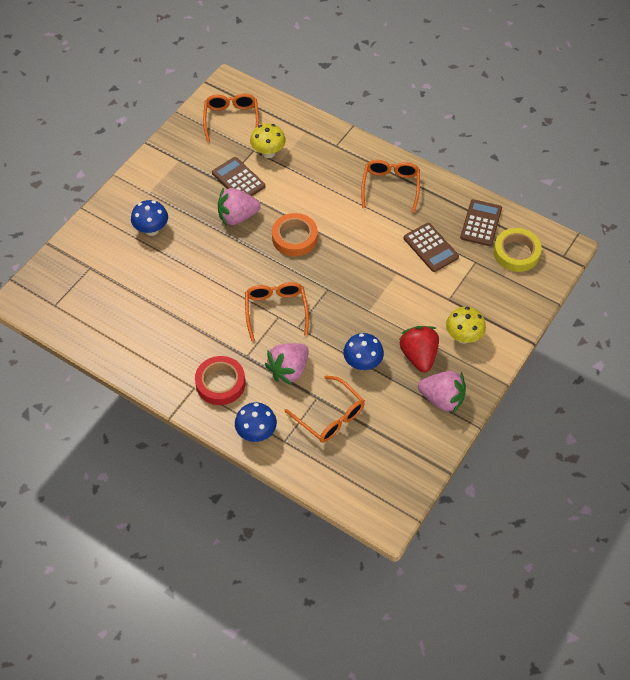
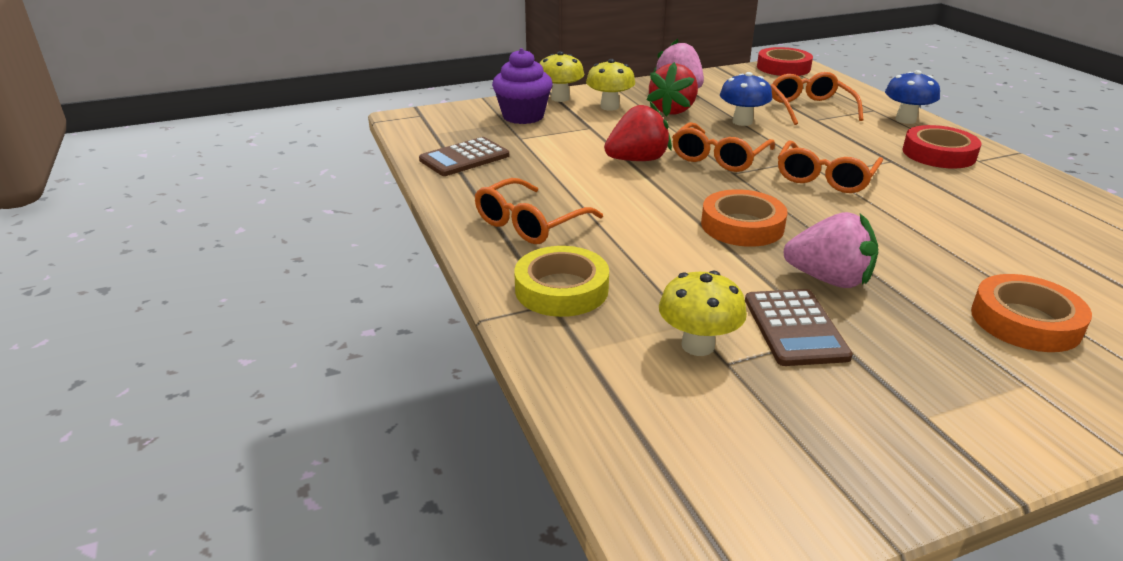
camera: 145 degrees left, 25 degrees down
blue mushroom [131,200,168,236] -> orange tape [971,274,1092,352]
orange glasses [203,94,259,142] -> orange glasses moved to [672,122,775,172]
pink strawberry [265,343,309,385] -> none
brown calculator [404,223,459,272] -> none
yellow tape [494,228,542,272] -> yellow tape moved to [514,246,609,317]
none -> purple cupcake [492,48,553,124]
none -> yellow mushroom [539,51,584,102]
none -> red strawberry [604,102,672,161]
none -> red tape [757,47,813,76]

